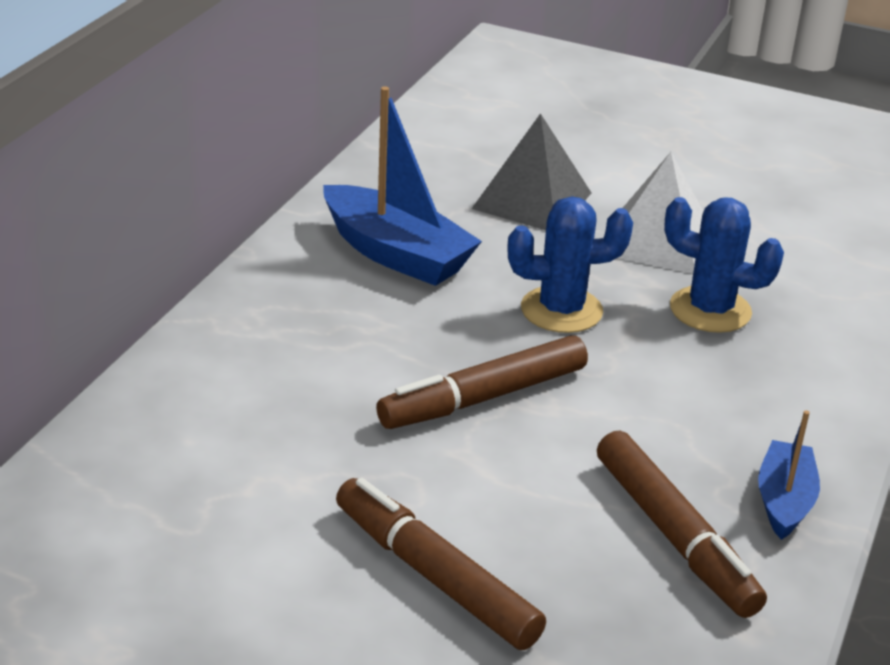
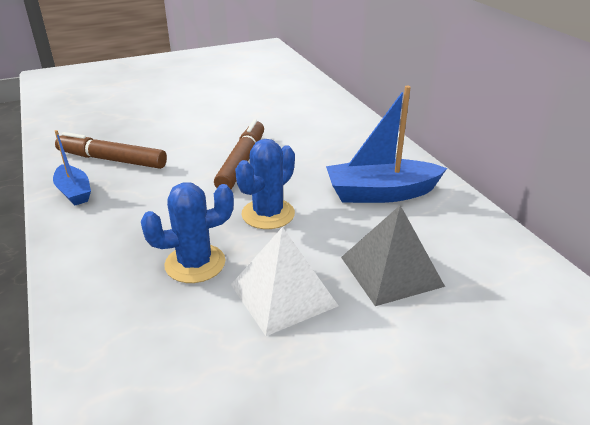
camera: 135 degrees right, 0 degrees up
brown marker [336,478,546,650] -> none

